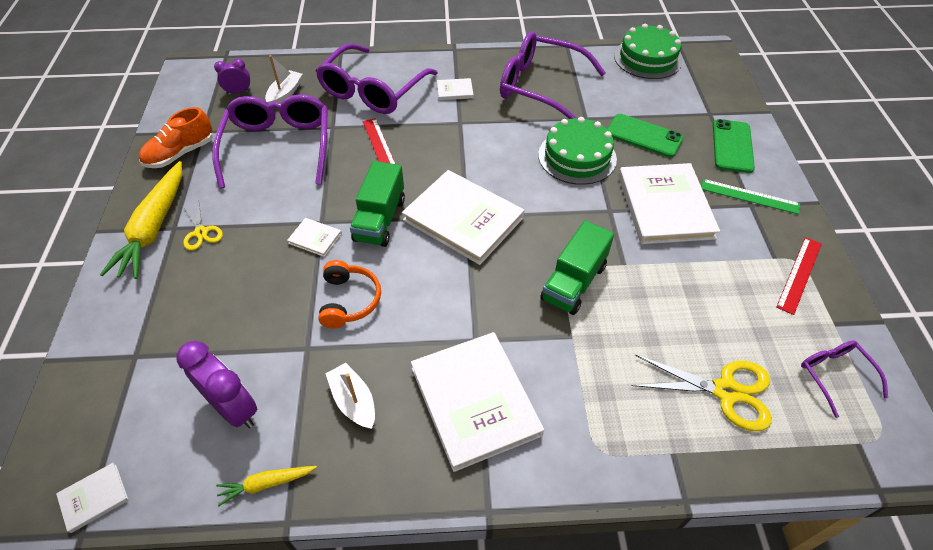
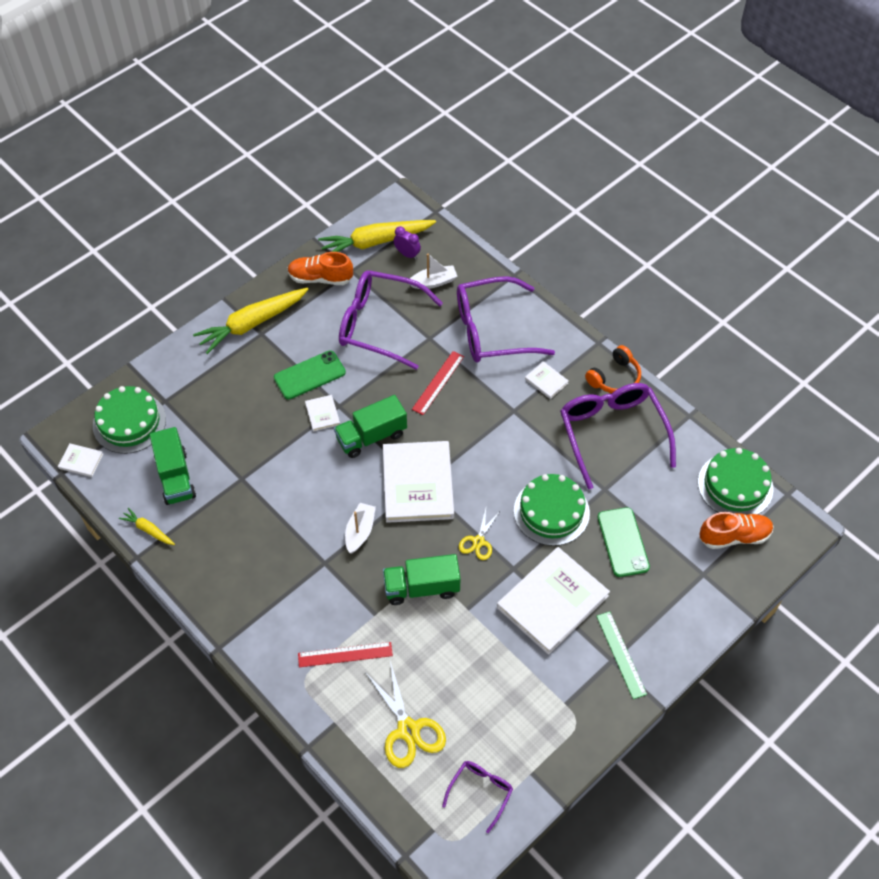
camera: 50 degrees right, 5 degrees up
purple clock [177,341,257,428] -> green truck [150,427,196,505]
yellow scissors [183,199,223,250] -> yellow scissors moved to [459,509,501,560]
purple glasses [212,94,328,189] -> purple glasses turned 120 degrees counterclockwise [339,271,443,370]
orange headphones [318,260,381,328] -> orange headphones moved to [585,345,641,393]
white boat [325,363,375,429] -> white boat moved to [345,503,376,554]
white book [411,332,544,472] -> none
green phone [713,119,755,173] -> green phone moved to [274,350,346,399]
red ruler [776,237,822,315] -> red ruler moved to [298,642,393,667]
none -> green cake [93,386,166,454]
none -> yellow carrot [318,220,436,252]
none -> orange shoe [700,512,774,549]

